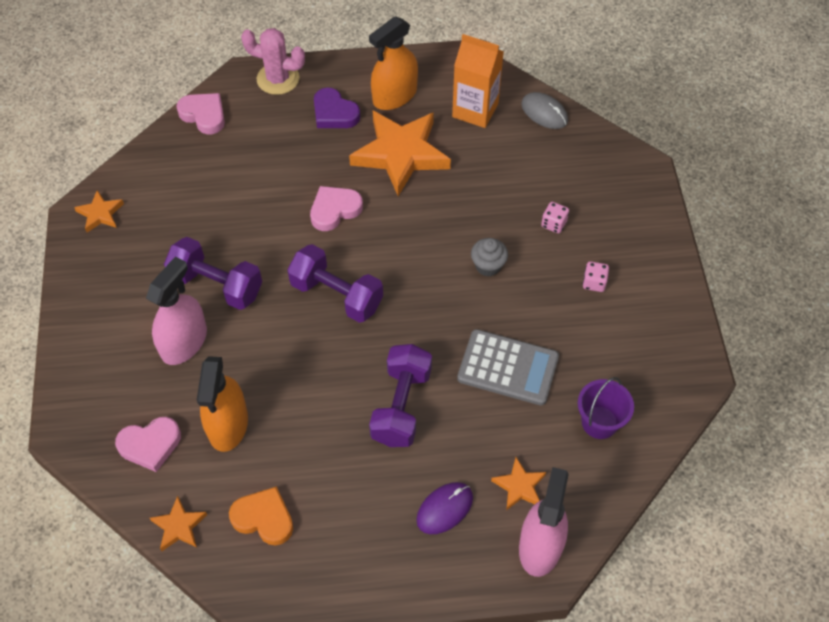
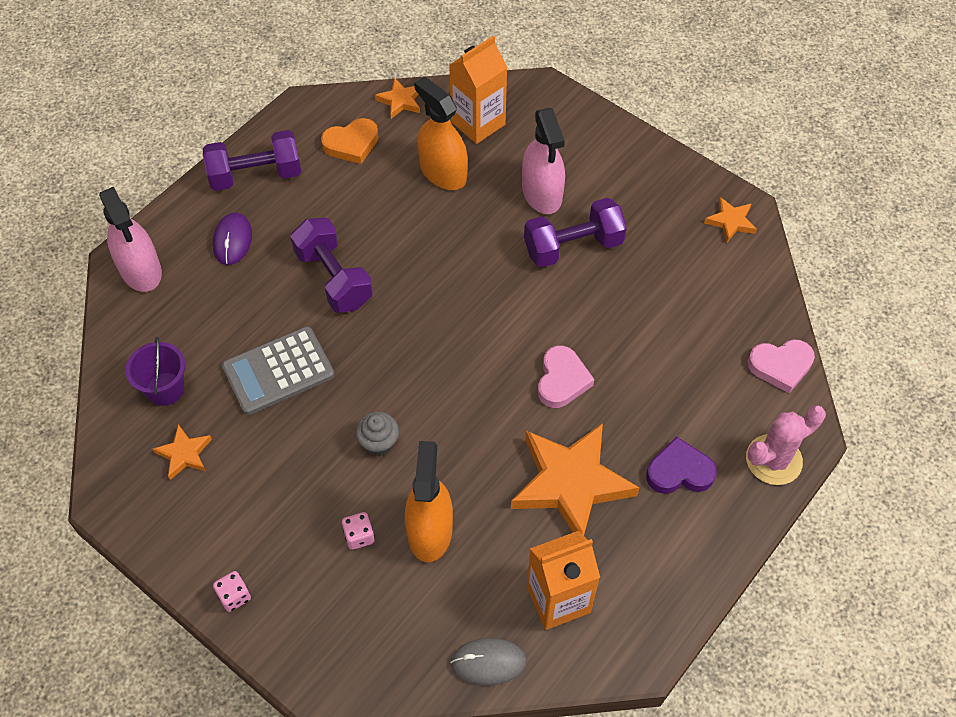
camera: 135 degrees right, 0 degrees up
pink heart [115,417,181,472] -> orange carton [449,36,508,144]
purple dumbbell [288,244,383,323] -> purple dumbbell moved to [203,130,301,191]
orange spray bottle [369,16,418,110] -> orange spray bottle moved to [405,441,453,562]
orange star [491,457,546,510] -> orange star moved to [153,424,212,480]
pink dice [583,261,609,292] -> pink dice moved to [213,571,251,612]

